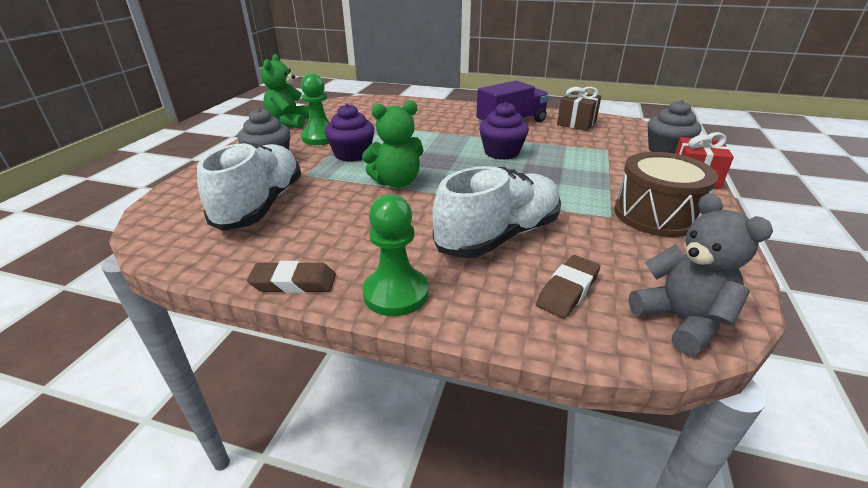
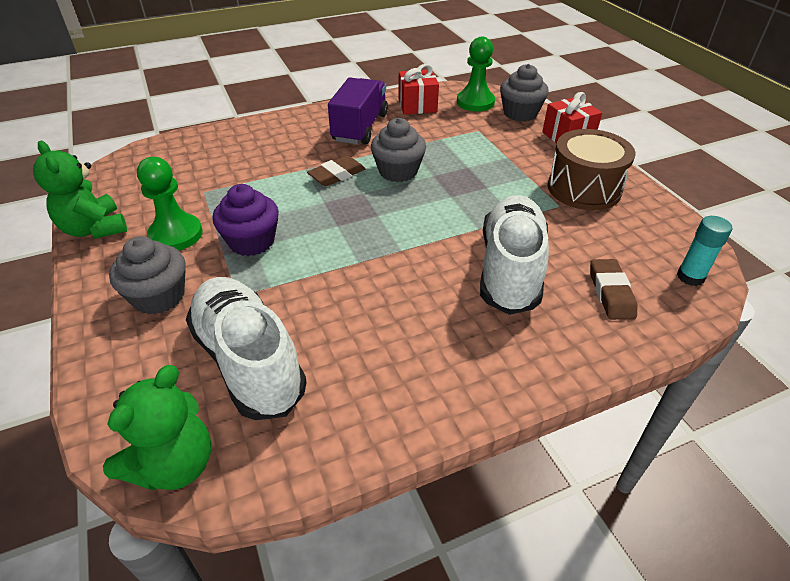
camera: 40 degrees left, 10 degrees up
brown eraser [247,261,336,293] -> brown eraser moved to [307,155,365,186]
green teddy bear [362,101,424,188] -> green teddy bear moved to [103,365,211,491]
green pawn [362,194,429,316] -> green pawn moved to [457,37,495,112]
purple cupcake [479,102,529,160] -> grey cupcake [371,118,426,182]
brown gift [557,87,601,131] -> red gift [399,64,439,115]
grey teddy bear [629,193,773,355] -> turquoise glue stick [677,216,732,286]

